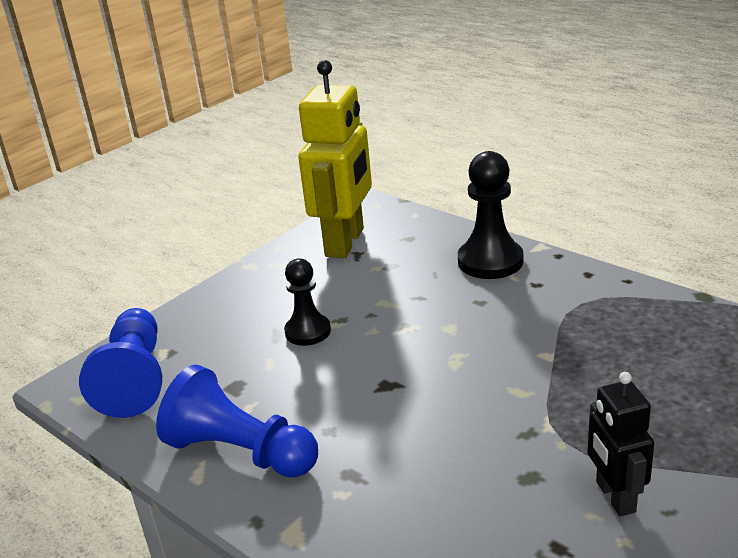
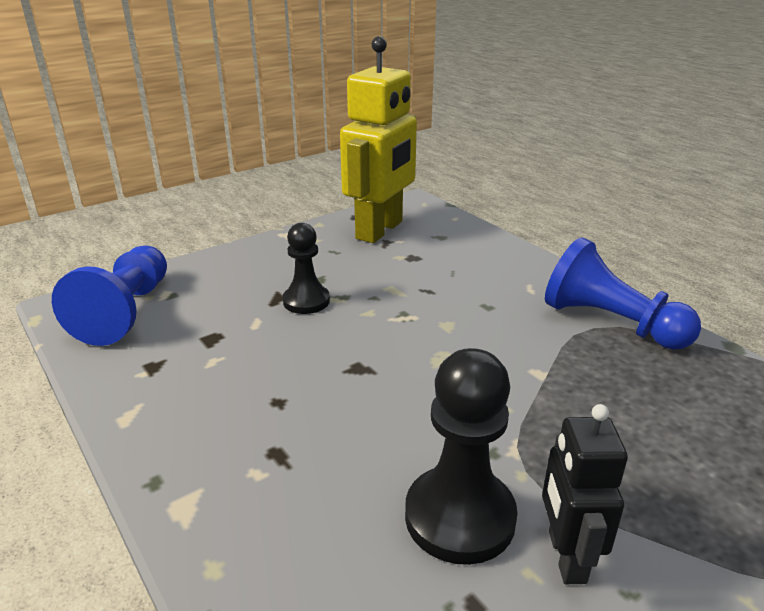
camera: 10 degrees right, 0 degrees up
blue pawn [156,365,318,478] -> blue pawn moved to [545,237,701,350]
black pawn [458,151,524,279] -> black pawn moved to [405,348,518,565]

